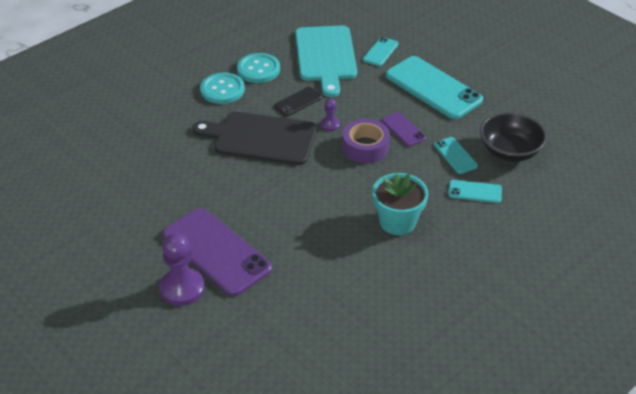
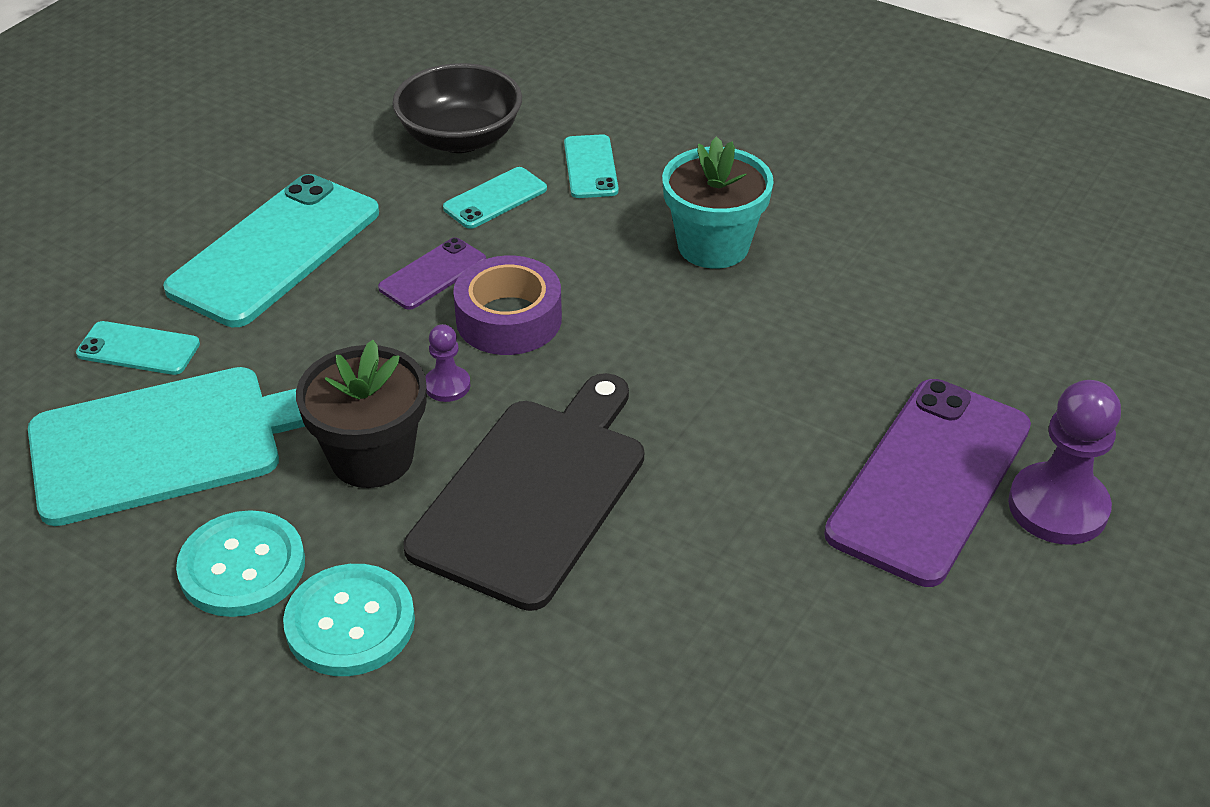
camera: 105 degrees left, 0 degrees up
black cutting board [192,112,317,165] -> black cutting board turned 150 degrees counterclockwise [404,373,644,611]
black phone [274,87,322,116] -> black flower pot [296,340,427,488]

